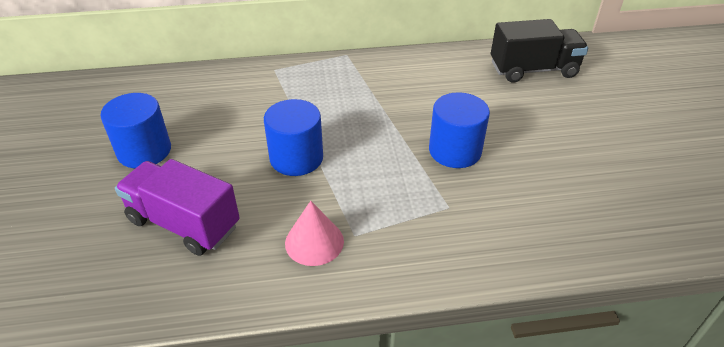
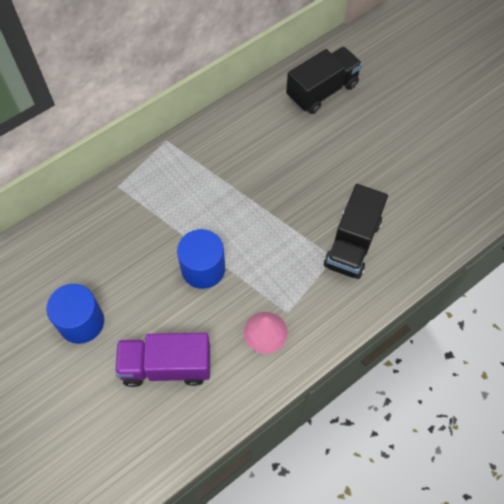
camera: 30 degrees left, 20 degrees up
blue cylinder [429,92,490,168] -> none
none -> black truck [324,184,388,279]

